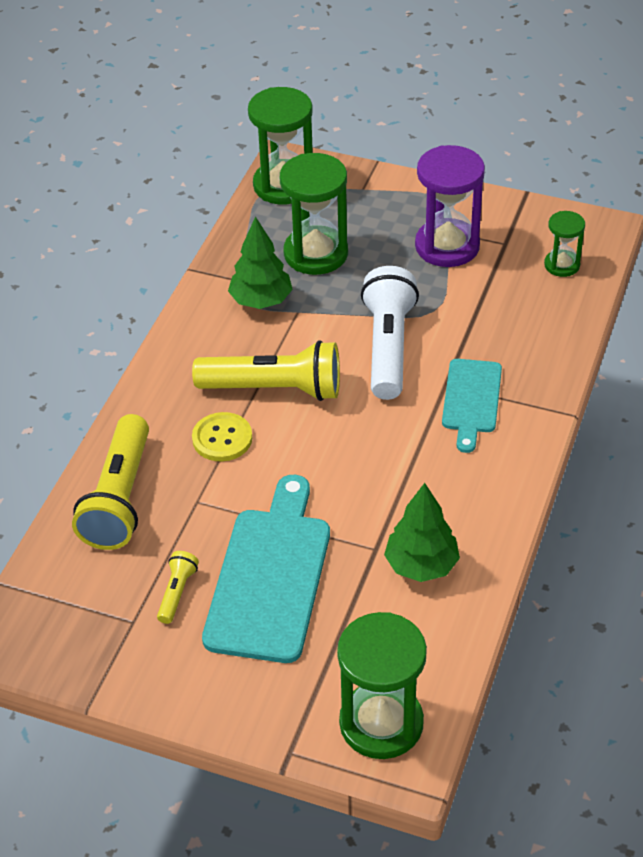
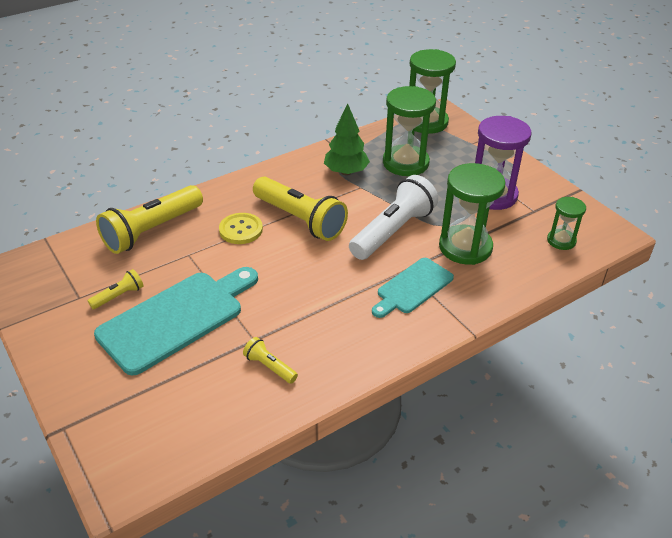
camera: 35 degrees right, 5 degrees down
green hourglass [337,612,427,759] -> green hourglass moved to [439,163,505,265]
green tree [384,483,460,582] -> yellow flashlight [243,337,298,384]

